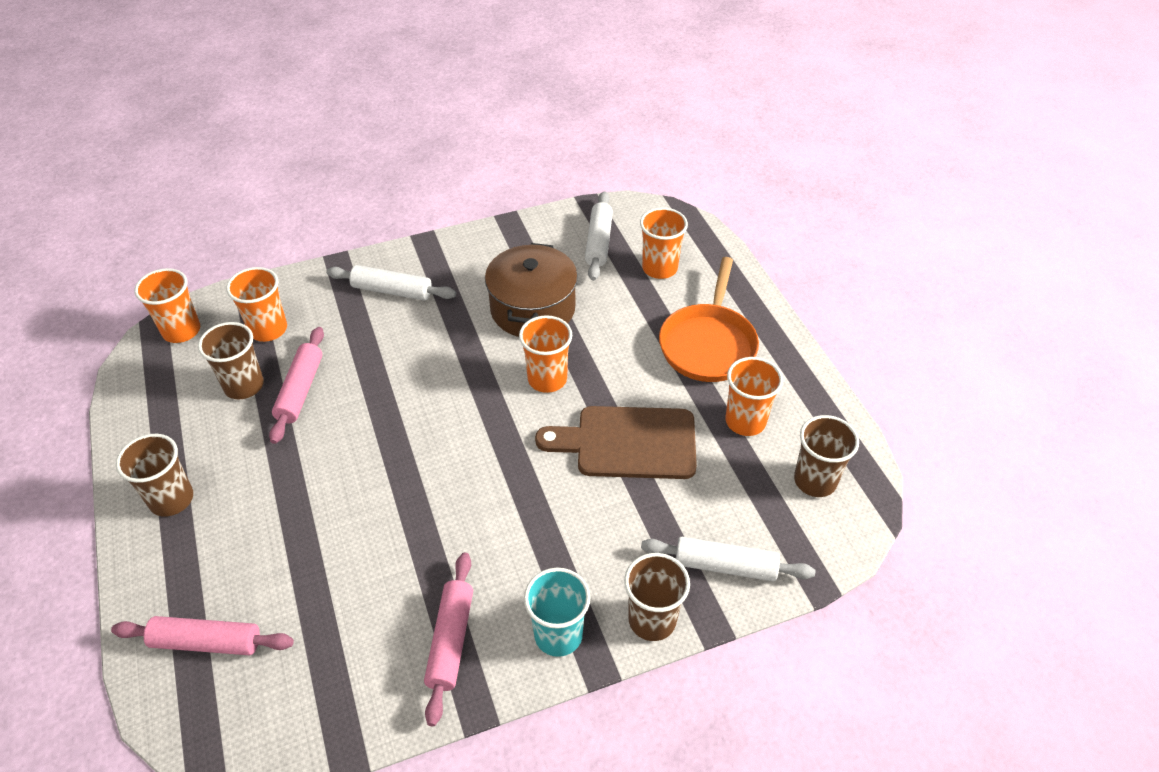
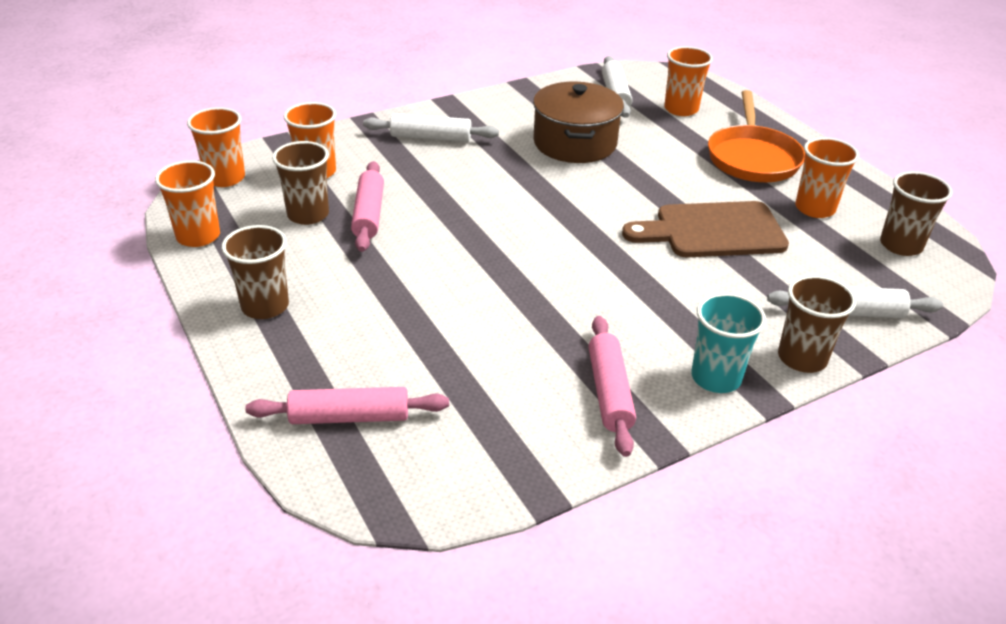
camera: 10 degrees left, 10 degrees down
orange cup [519,315,572,393] -> orange cup moved to [155,160,220,247]

